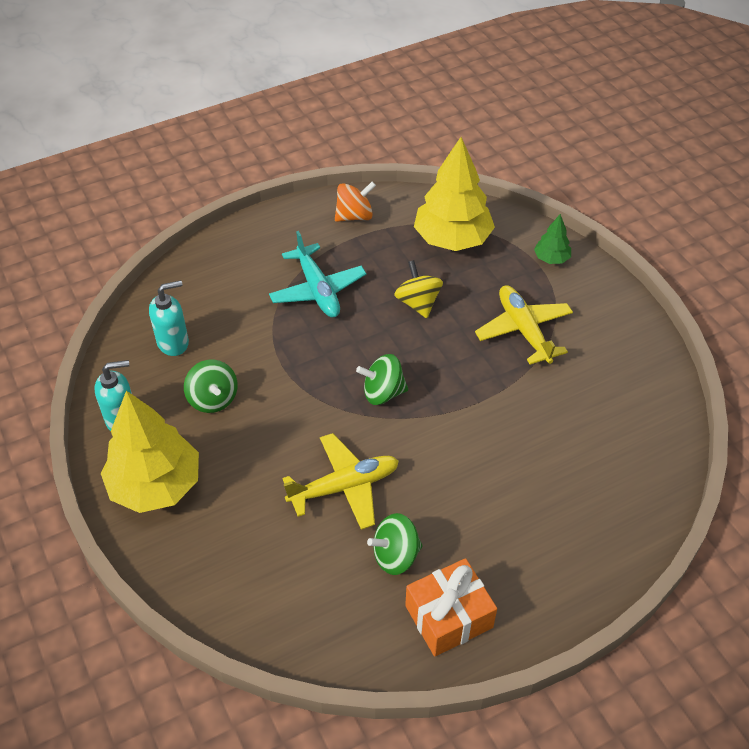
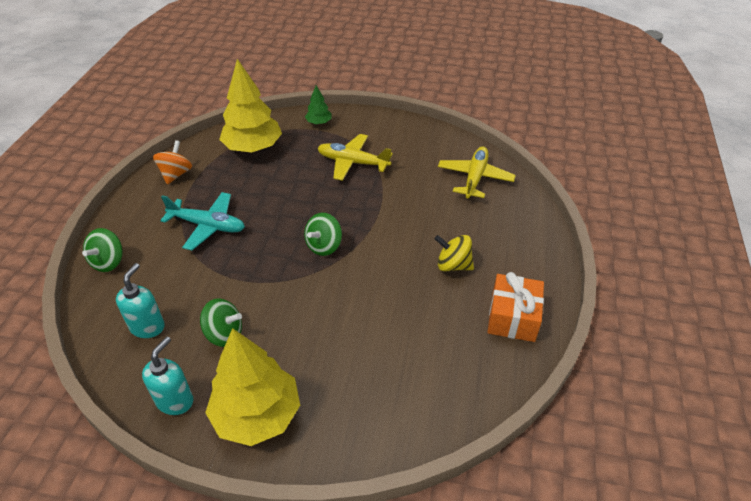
camera: 50 degrees left, 5 degrees down
yellow plane [282,433,399,530] -> yellow plane moved to [438,146,516,199]
green spinning top [367,513,423,575] -> green spinning top moved to [82,228,123,272]
yellow spinning top [394,260,443,318] -> yellow spinning top moved to [435,235,474,271]

